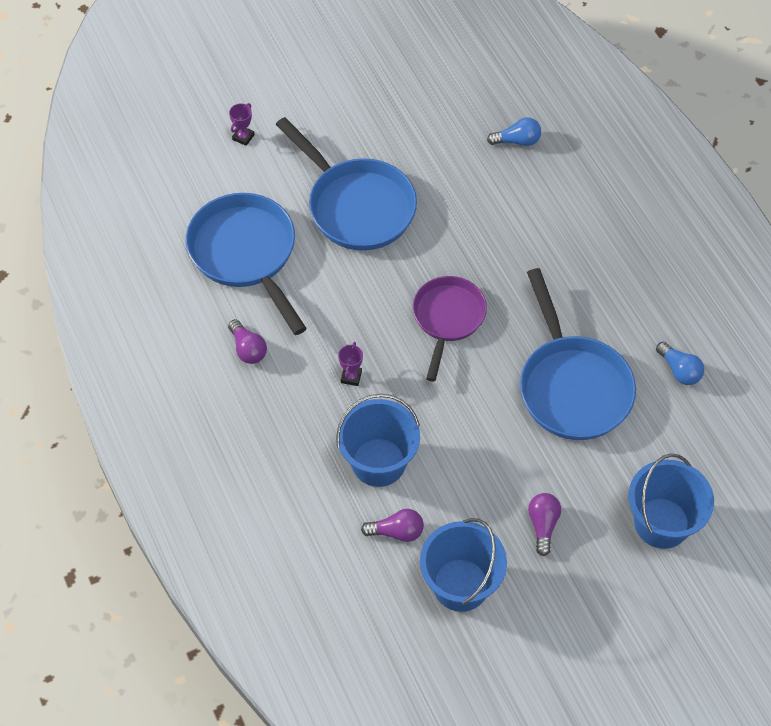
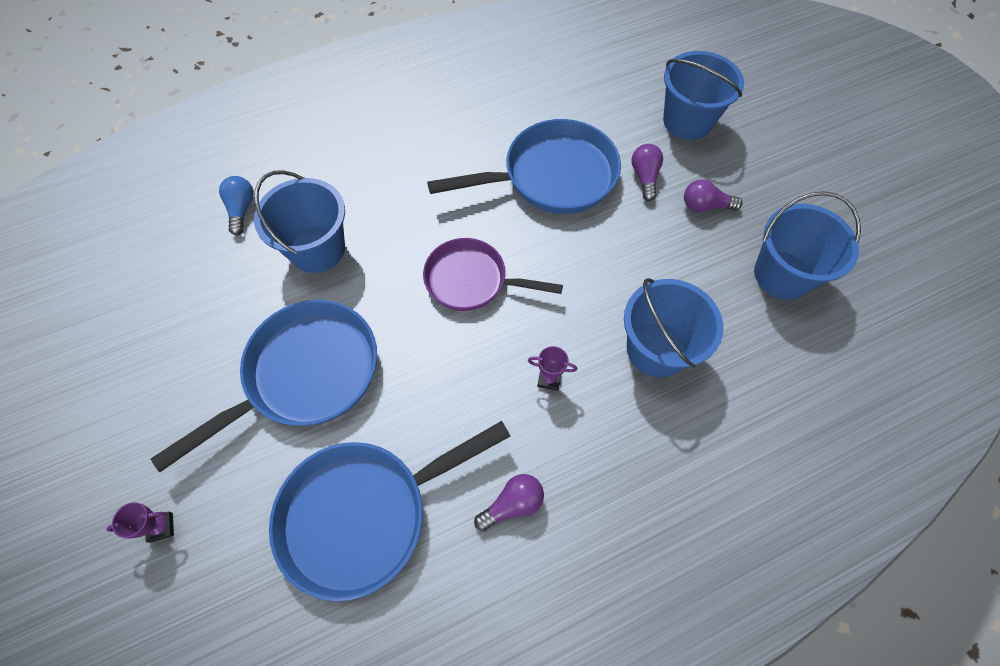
camera: 90 degrees left, 5 degrees up
purple trophy [229,103,255,146] -> purple trophy turned 45 degrees counterclockwise [106,502,174,543]
purple light bulb [361,509,424,542] -> purple light bulb moved to [632,144,663,201]
blue light bulb [656,342,704,385] -> none
none -> blue bucket [254,170,345,273]

